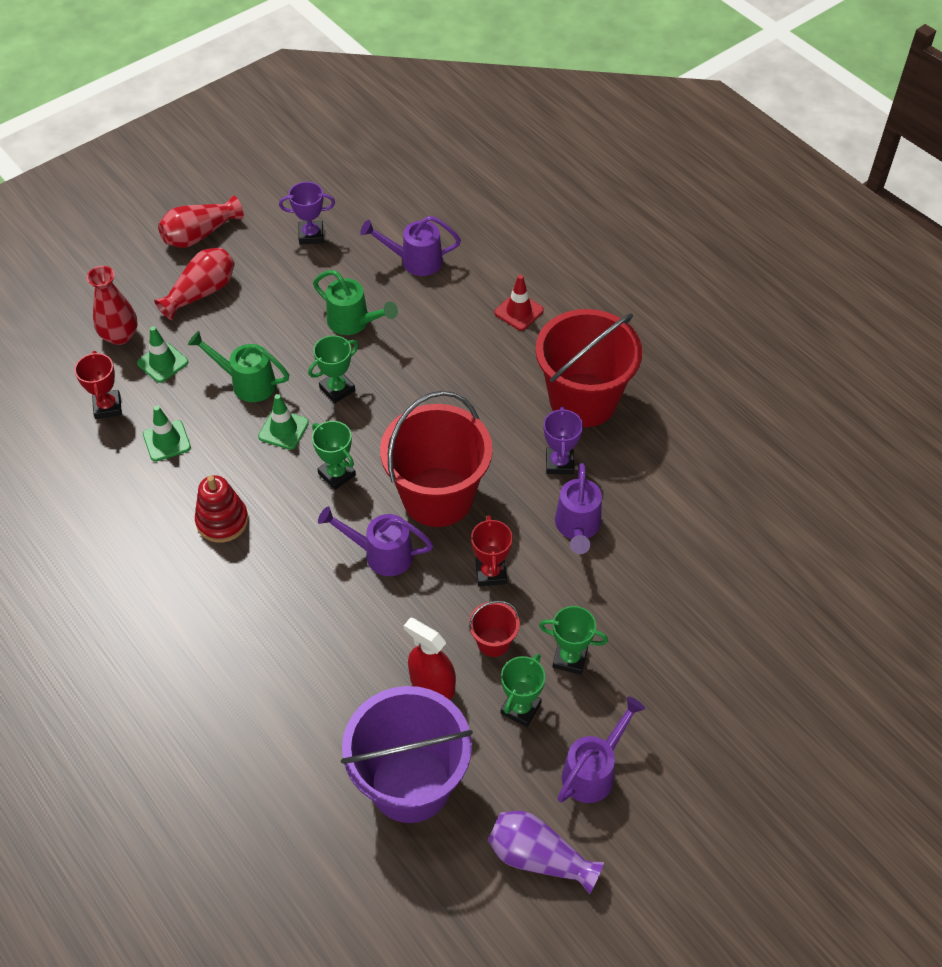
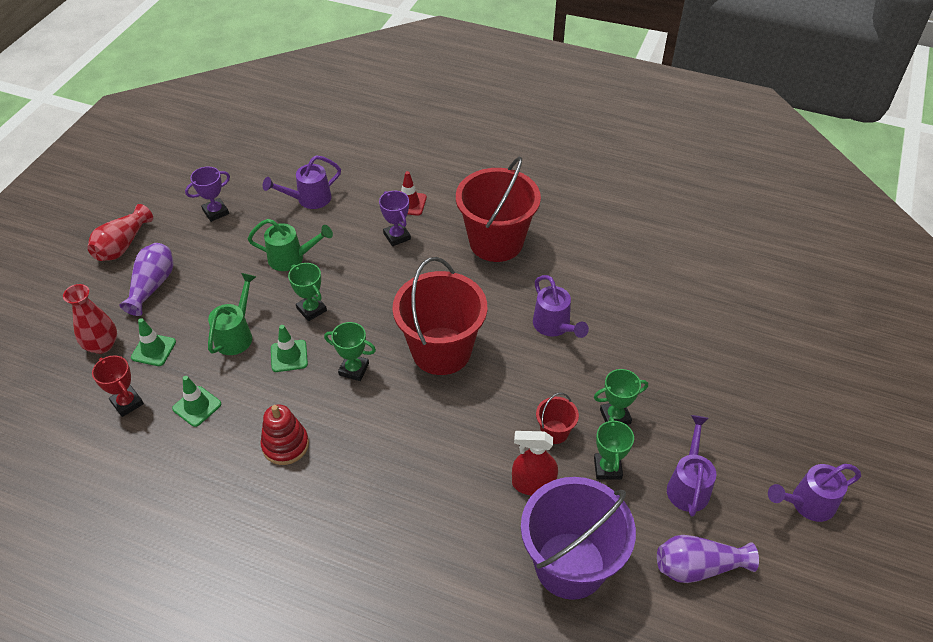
camera: 30 degrees left, 5 degrees down
red vase [154,248,235,320] -> purple vase [119,243,174,316]
green watering can [188,331,289,402] -> green watering can turned 120 degrees clockwise [208,273,256,355]
green trophy [308,335,359,403] -> green trophy turned 60 degrees counterclockwise [288,263,327,321]
purple watering can [318,506,433,576] -> purple watering can moved to [768,464,861,522]
red trophy [471,515,513,586] -> none
purple trophy [544,406,583,474] -> purple trophy moved to [379,191,411,246]

